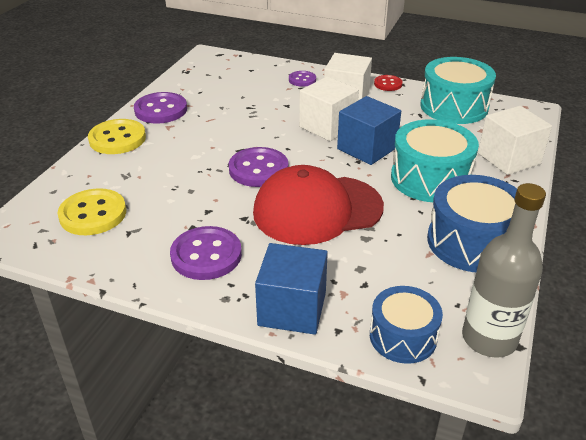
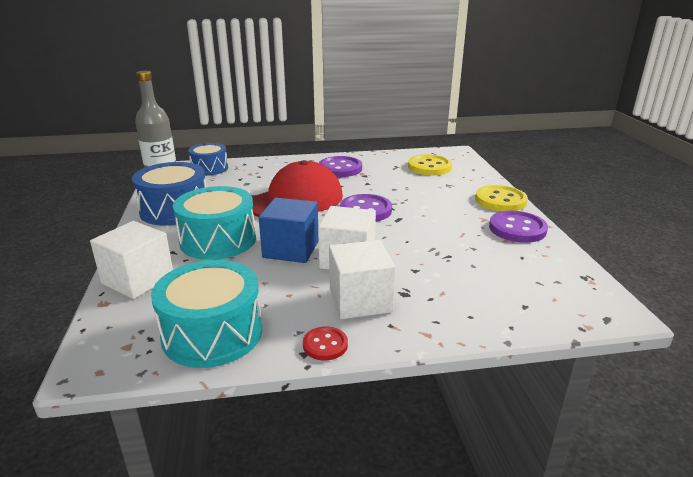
camera: 150 degrees right, 10 degrees down
blue cube [255,243,328,335] -> none
purple button [289,71,316,87] -> none

